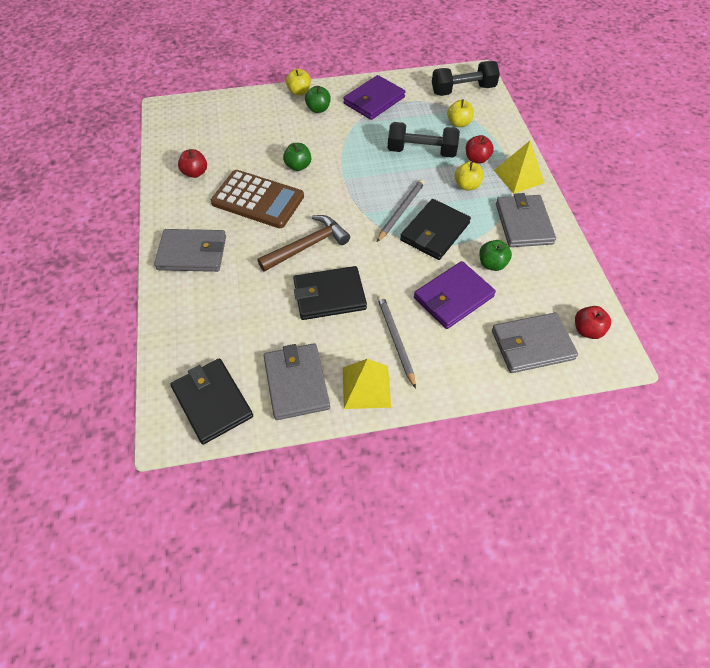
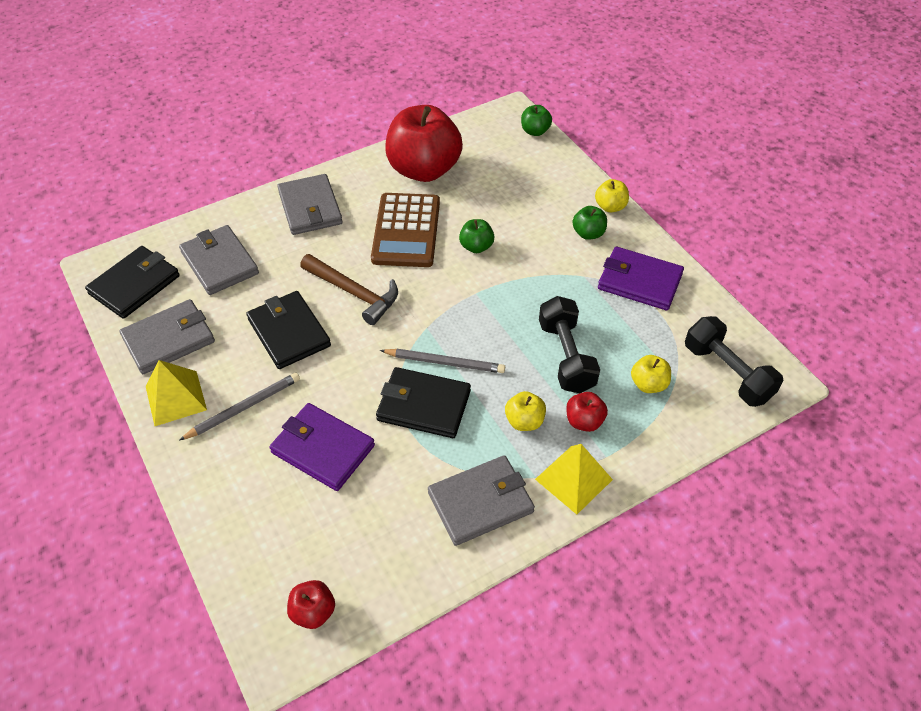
camera: 70 degrees right, 5 degrees down
red apple [178,149,207,178] -> red apple [385,105,463,182], size x2.33
green apple [479,240,512,271] -> green apple moved to [521,105,552,136]
grey wallet [492,312,578,373] -> grey wallet moved to [179,225,259,295]

